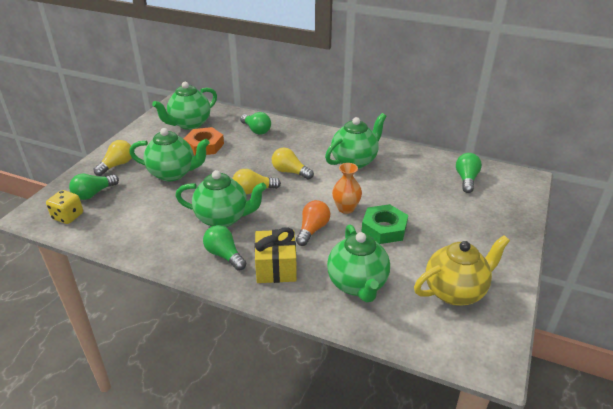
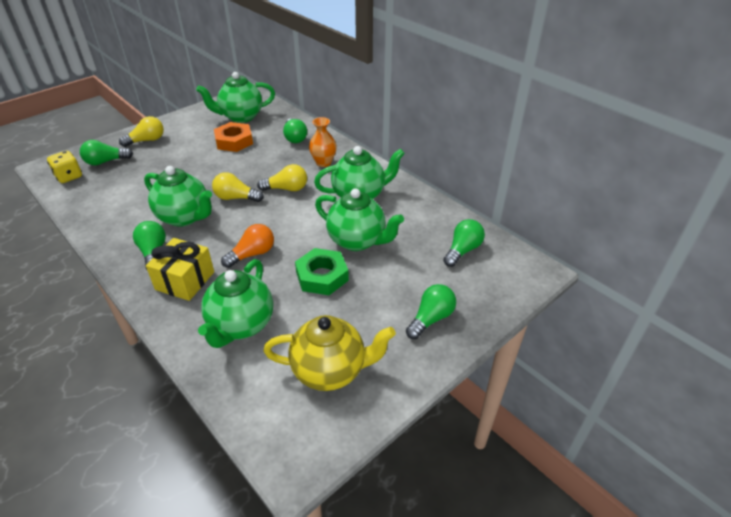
camera: 25 degrees right, 5 degrees up
green teapot [129,128,210,181] -> green teapot moved to [315,188,404,251]
yellow light bulb [272,148,314,179] -> yellow light bulb turned 120 degrees clockwise [257,164,307,191]
orange vase [332,163,362,214] -> orange vase moved to [309,117,337,167]
none -> green light bulb [406,284,456,339]

